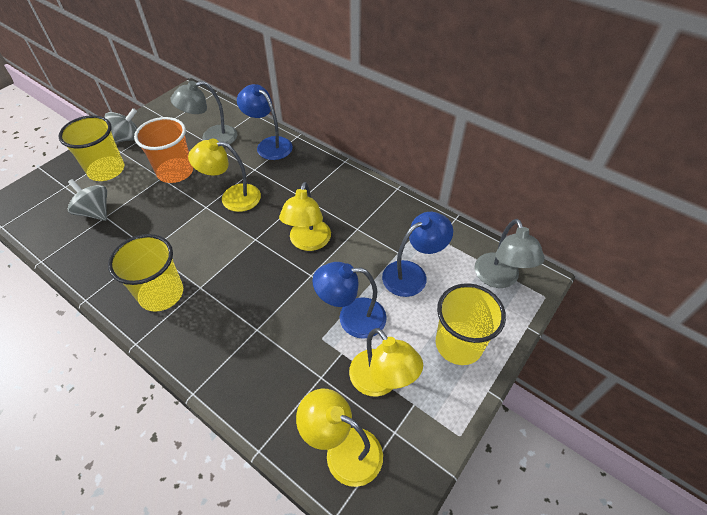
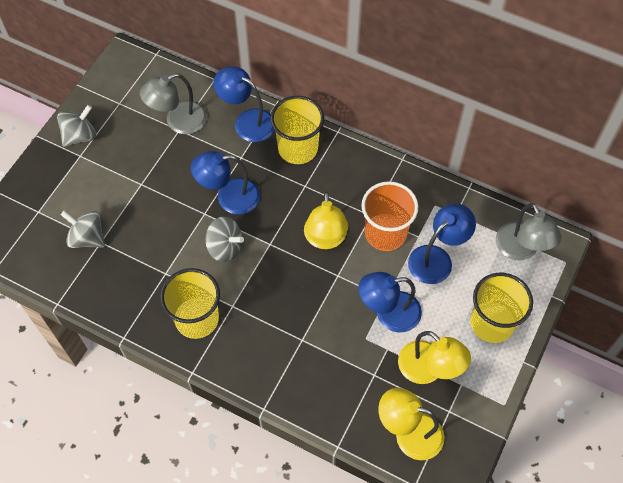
camera: 10 degrees left, 10 degrees up
yellow cup [58,115,124,181] -> yellow cup moved to [270,96,324,164]
orange cup [134,117,193,183] -> orange cup moved to [362,181,418,251]
yellow lamp [188,139,261,212] -> blue lamp [191,151,260,214]
none -> grey spinning top [205,216,244,262]

